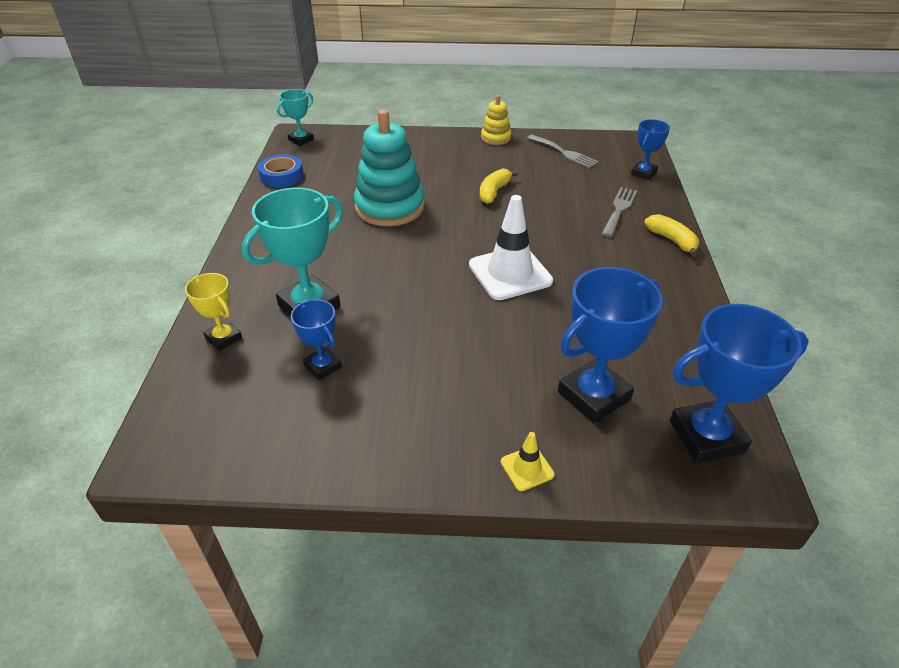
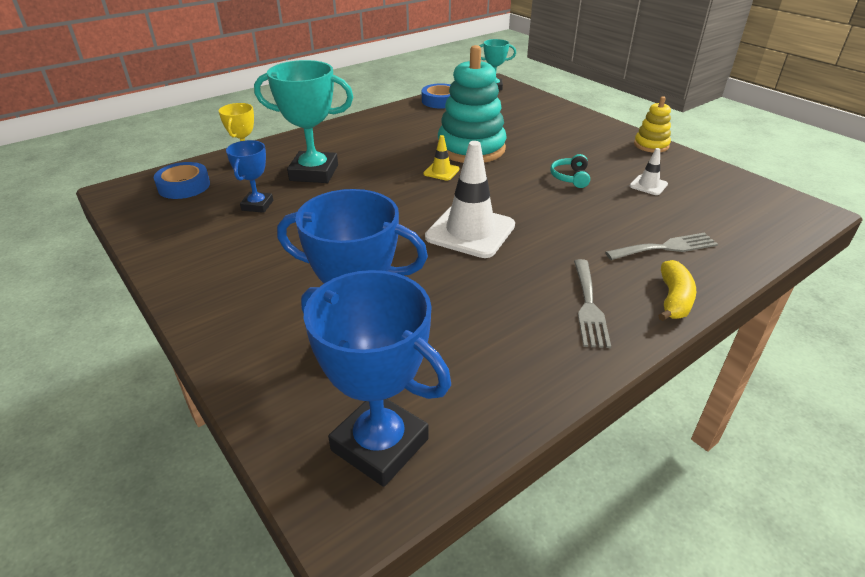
camera: 50 degrees right, 5 degrees down
yellow banana [480,168,518,204] -> turquoise headphones [550,154,590,188]
yellow traffic cone [501,432,555,491] -> yellow traffic cone moved to [423,135,460,181]
grey fork [527,135,599,169] -> grey fork moved to [574,259,611,348]
blue trophy [631,119,670,180] -> none
none -> blue tape [154,162,210,199]
none -> white traffic cone [630,148,668,195]

